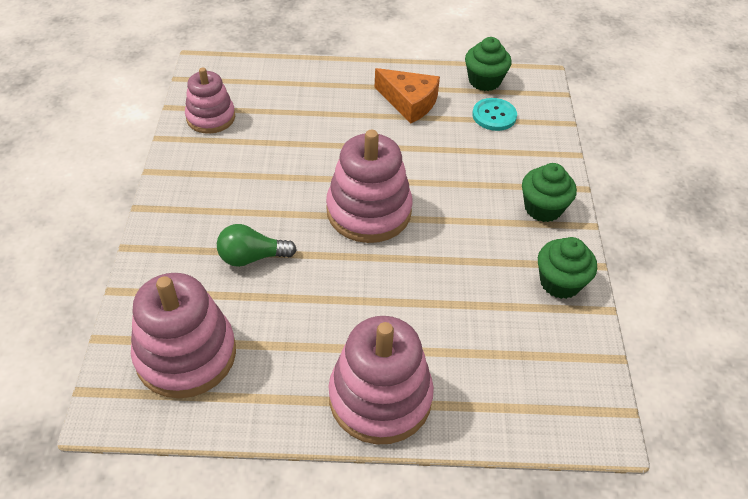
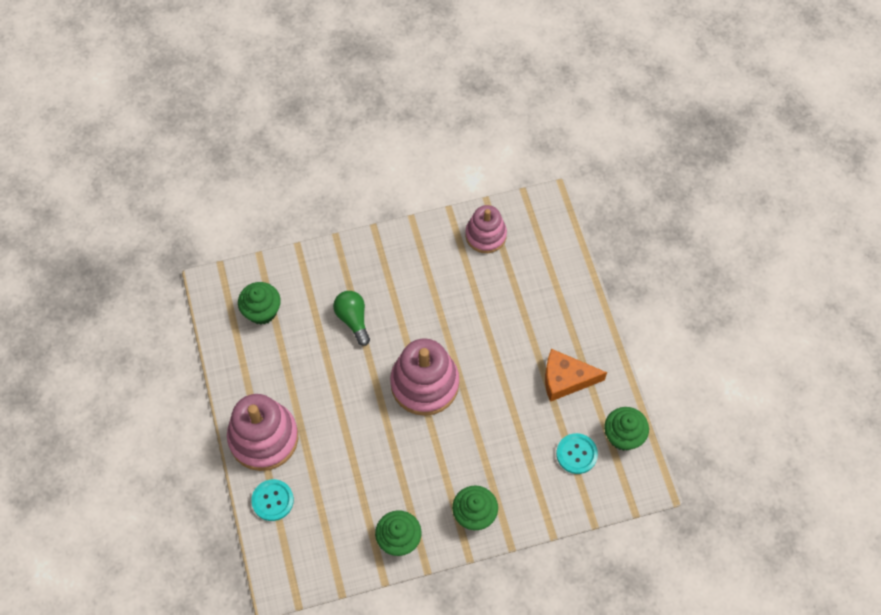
camera: 75 degrees right, 15 degrees up
pink stacking toy [131,273,236,398] -> green cupcake [238,282,281,325]
orange cheese [375,68,440,124] -> orange cheese turned 75 degrees clockwise [545,349,607,402]
none -> turquoise button [251,479,294,521]

